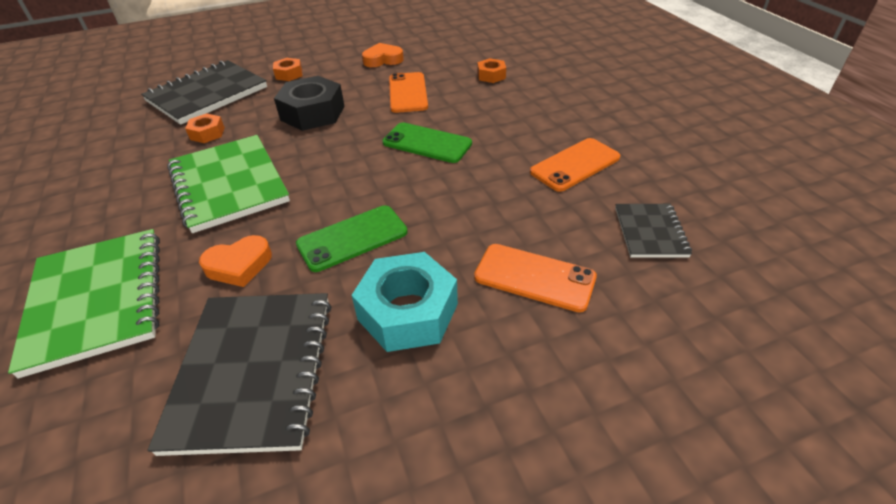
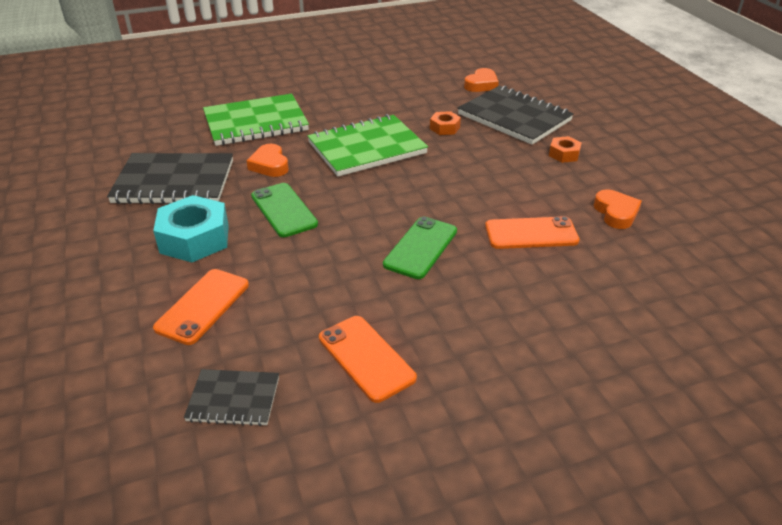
camera: 90 degrees right, 5 degrees down
black nut [274,76,345,131] -> none
orange nut [477,58,506,83] -> none
none -> orange heart [464,68,499,92]

